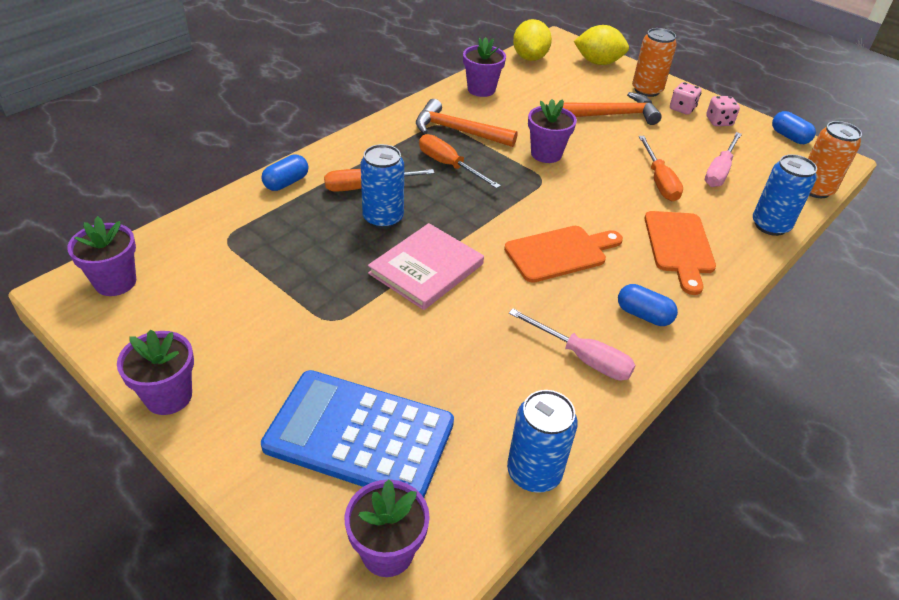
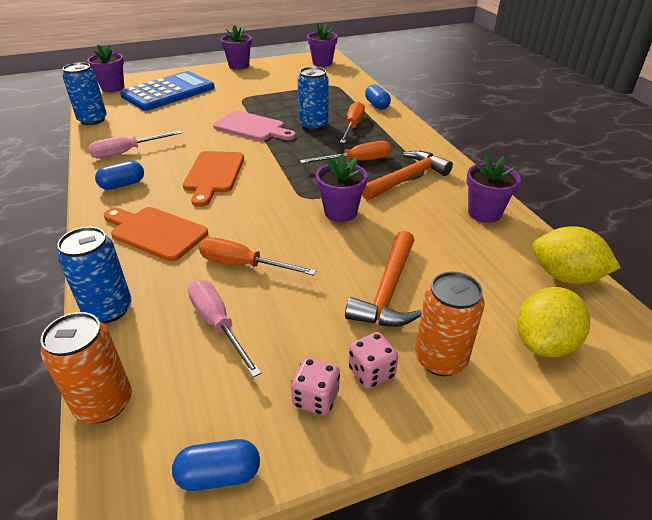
camera: 120 degrees right, 5 degrees down
pink book [368,223,484,310] -> pink cutting board [213,111,296,141]

